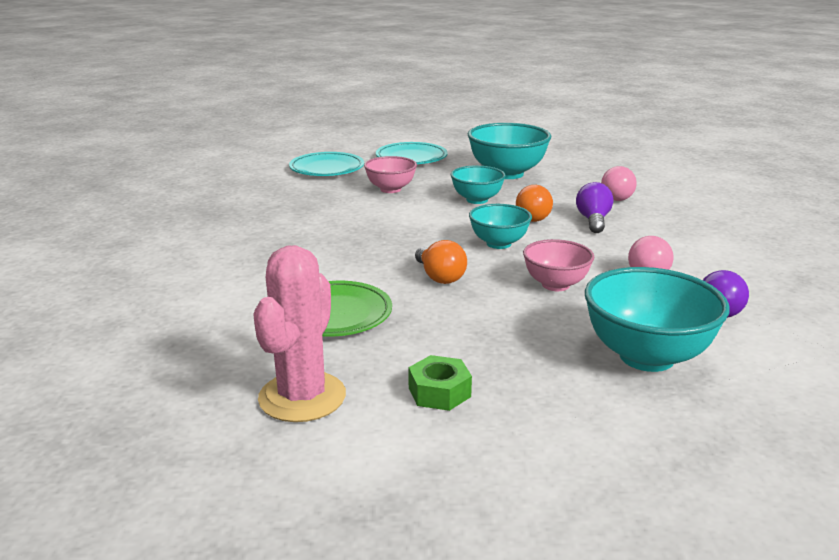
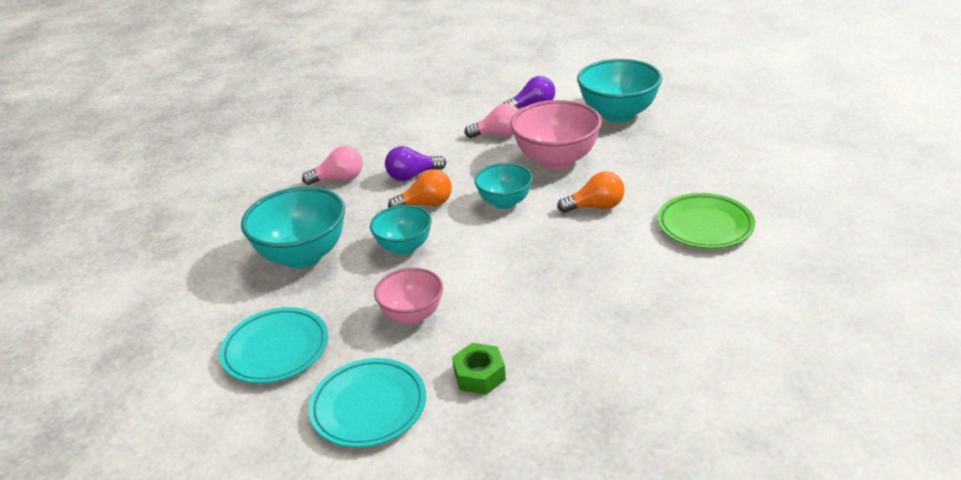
camera: 115 degrees left, 10 degrees up
pink cactus [253,245,346,422] -> none
green nut [408,355,472,411] -> green nut moved to [452,343,506,395]
orange light bulb [415,240,467,284] -> orange light bulb turned 45 degrees clockwise [557,171,624,213]
pink bowl [523,239,594,291] -> pink bowl [510,100,602,170], size x1.64

